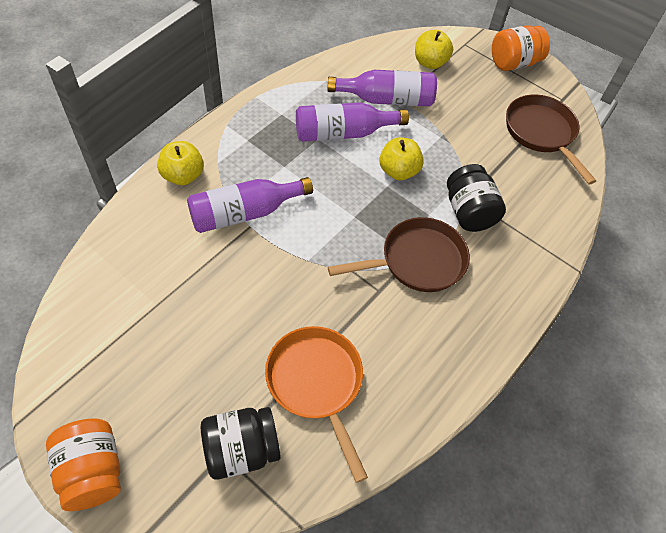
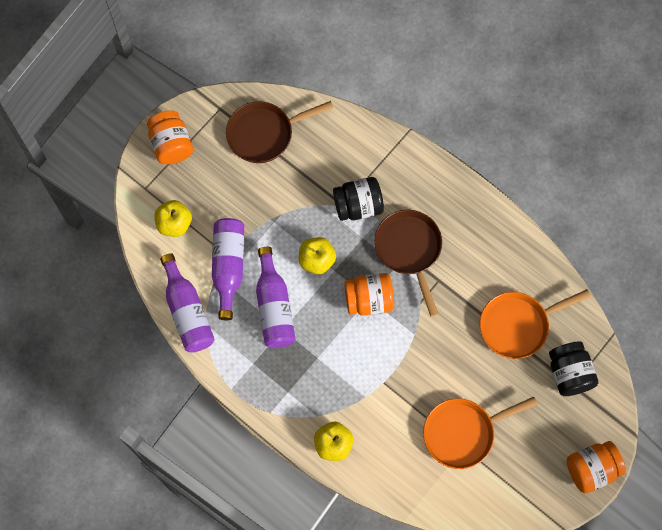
camera: 85 degrees left, 15 degrees up
purple bottle [187,177,313,233] -> purple bottle moved to [160,253,215,353]
none -> orange jar [344,273,394,316]
none -> orange pan [423,397,538,469]

